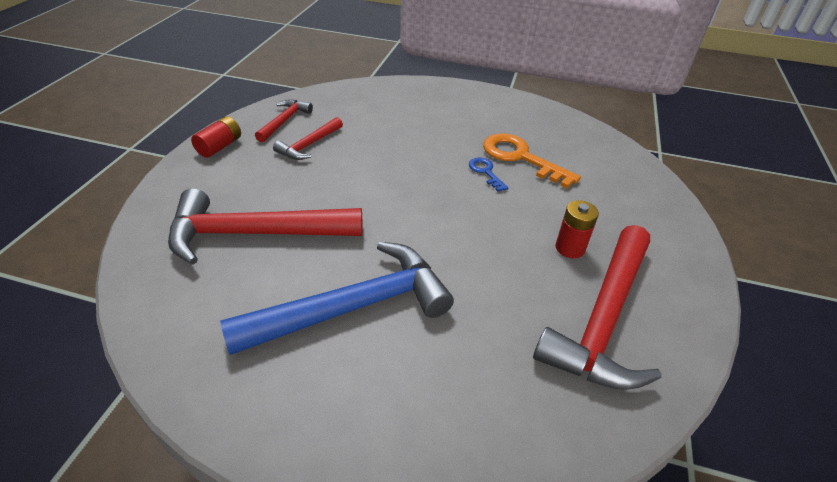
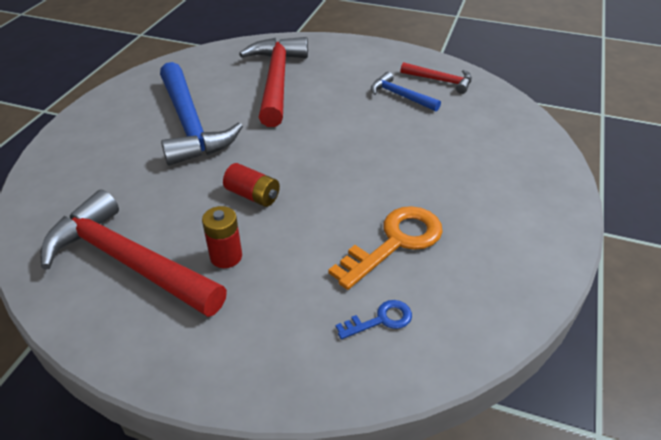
camera: 95 degrees right, 0 degrees up
red battery [191,116,241,158] -> red battery moved to [223,163,280,207]
red hammer [273,117,343,160] -> blue hammer [371,72,441,112]
blue key [469,157,508,192] -> blue key moved to [336,300,412,339]

